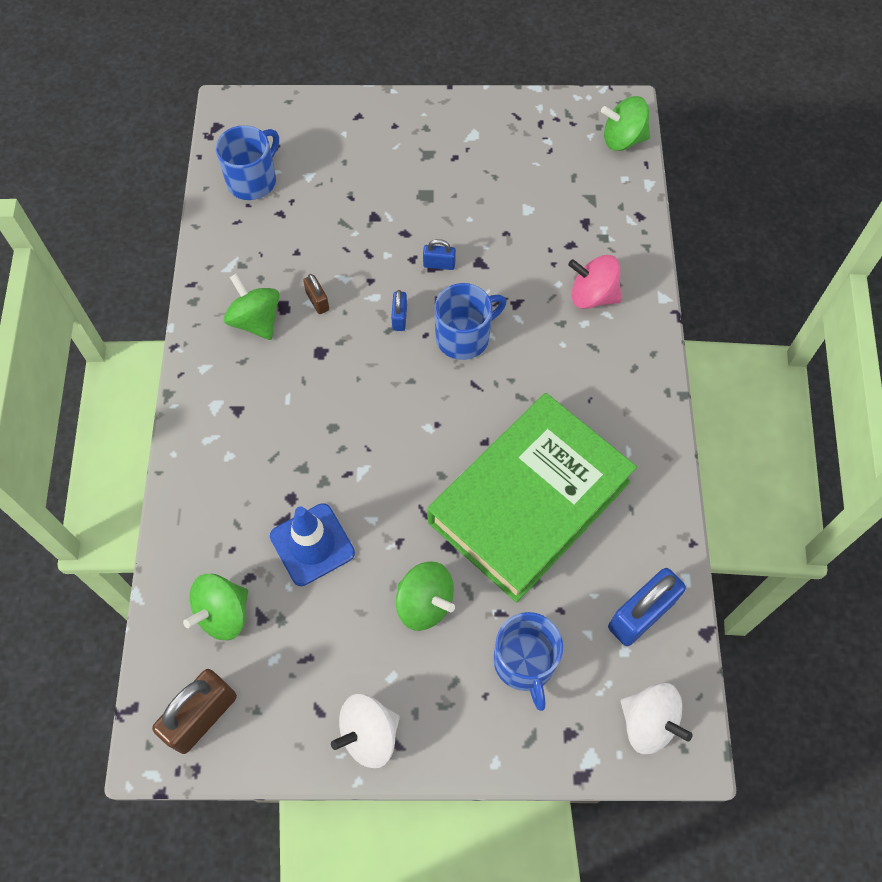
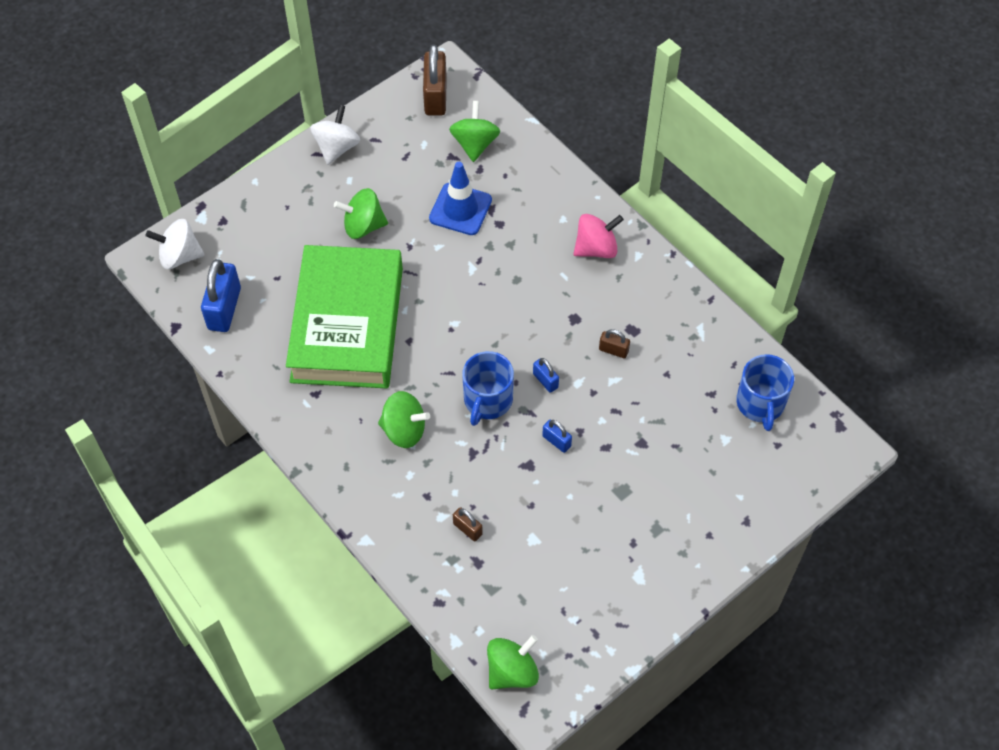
camera: 140 degrees right, 5 degrees down
green spinning top [224,274,280,340] -> green spinning top moved to [378,391,430,448]
blue padlock [423,239,456,270] -> blue padlock turned 75 degrees clockwise [542,420,572,453]
blue mug [493,612,563,711] -> none
pink spinning top [568,255,622,309] -> pink spinning top moved to [573,214,624,258]
none -> brown padlock [453,507,483,541]

